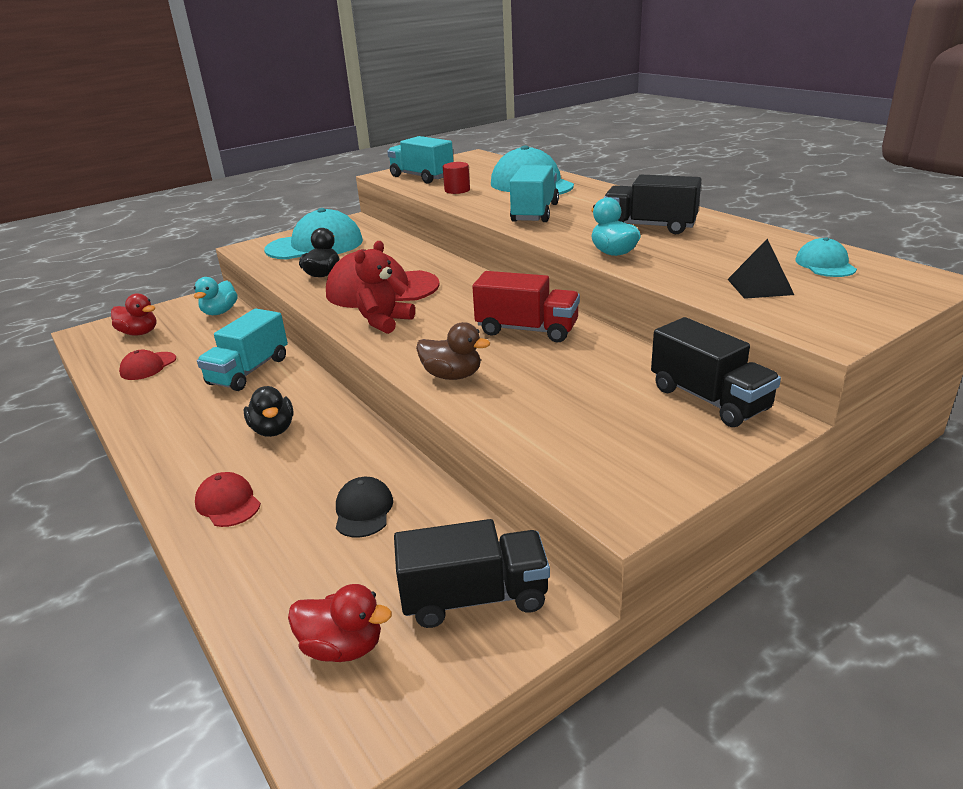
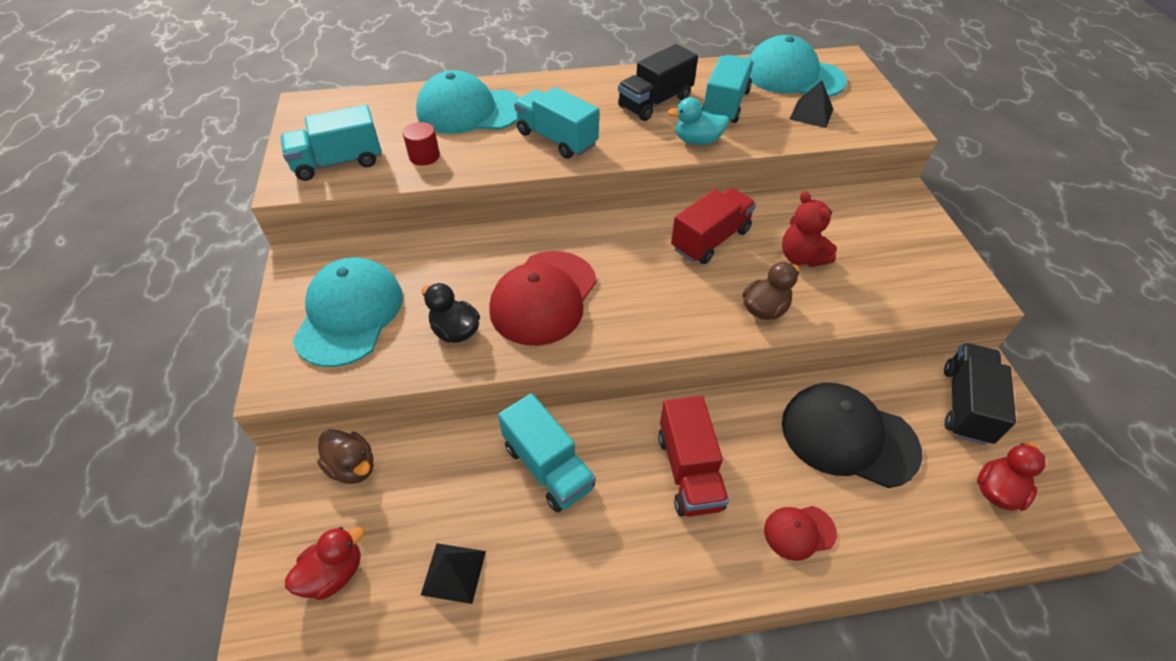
camera: 65 degrees left, 20 degrees up
red cap [119,350,176,380] -> black pyramid [421,543,486,604]
turquoise duck [194,277,238,315] -> brown duck [317,429,374,484]
black duck [243,386,293,437] -> red truck [658,396,729,517]
black cap [336,477,393,538] -> black cap [782,383,922,488], size x2.06
red teddy bear [354,241,415,334] -> red teddy bear moved to [782,191,837,267]
black truck [651,317,781,427] -> none
turquoise cap [795,237,857,277] -> turquoise cap [748,35,847,97], size x2.06
none -> turquoise truck [702,55,753,123]

